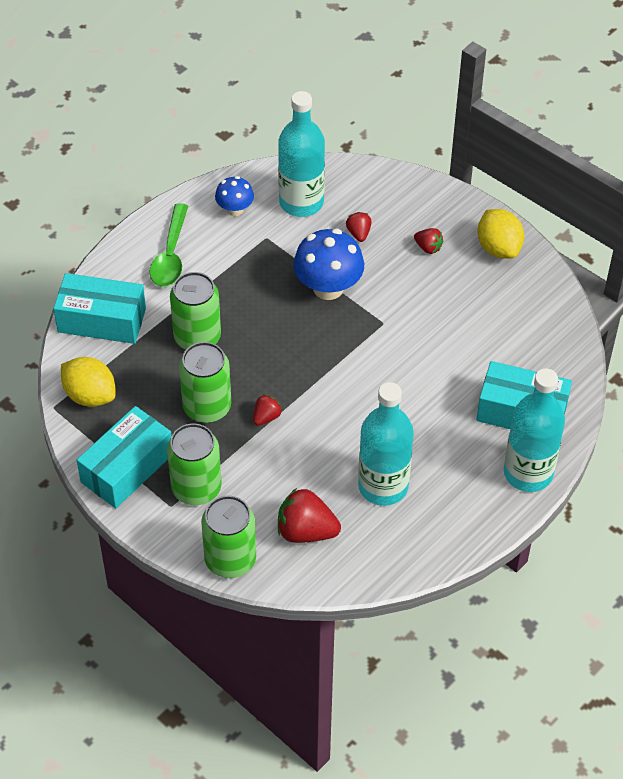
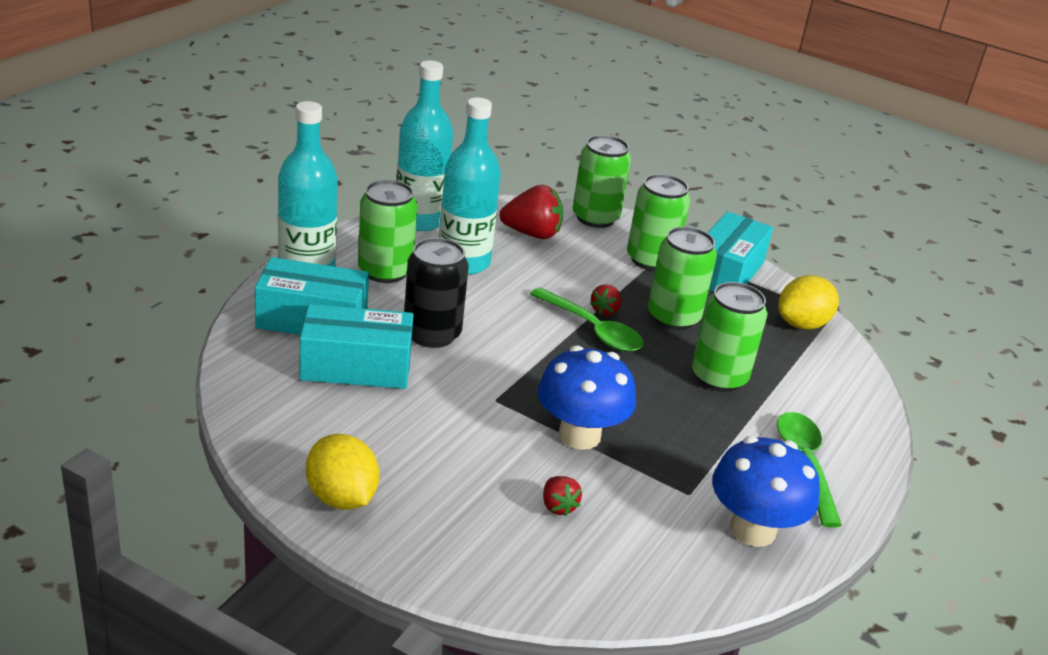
camera: 165 degrees right, 20 degrees down
turquoise box [53,273,146,344] -> turquoise box moved to [299,304,413,389]
yellow lemon [61,357,116,407] -> yellow lemon turned 60 degrees counterclockwise [778,275,839,330]
blue mushroom [215,176,254,216] -> blue mushroom [712,436,820,547], size x1.75
turquoise bottle [278,91,325,217] -> turquoise bottle moved to [397,60,453,231]
red strawberry [414,228,443,254] -> none
none -> green can [358,180,417,283]
none -> black can [404,238,469,348]
none -> green spoon [530,287,644,352]

